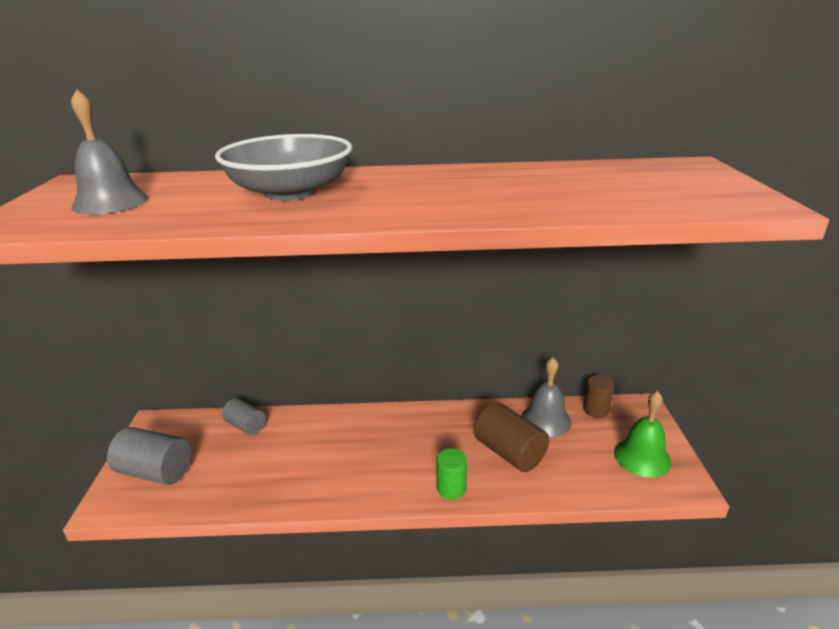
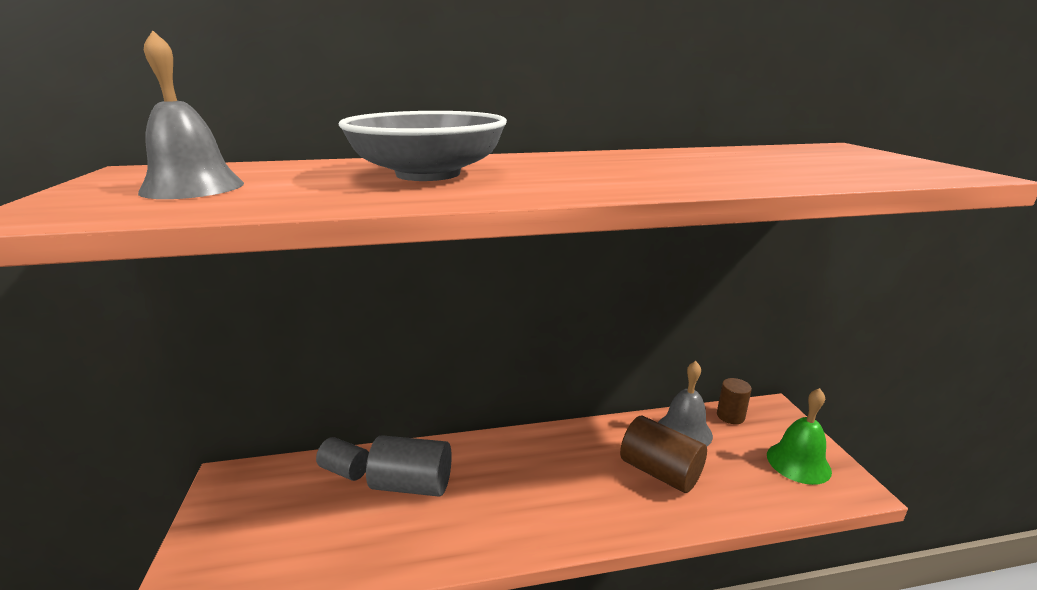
camera: 10 degrees left, 5 degrees down
grey cylinder [107,427,192,485] -> grey cylinder moved to [366,435,452,497]
green cylinder [436,448,467,500] -> none

